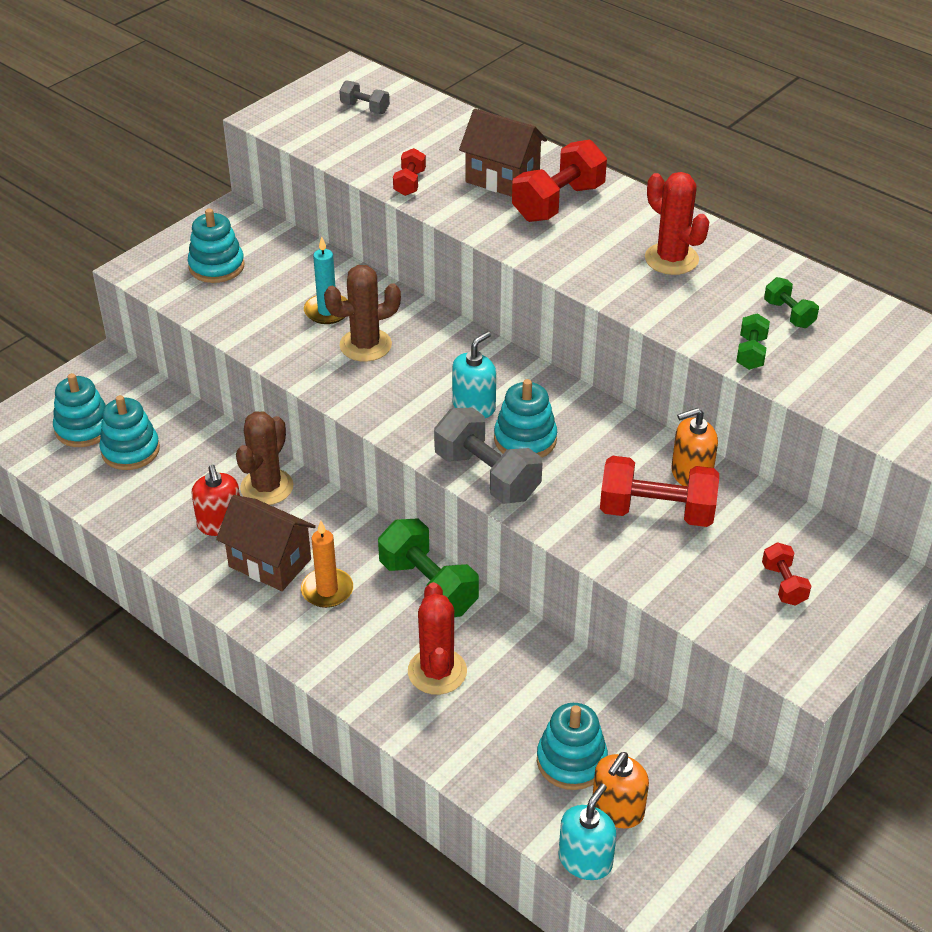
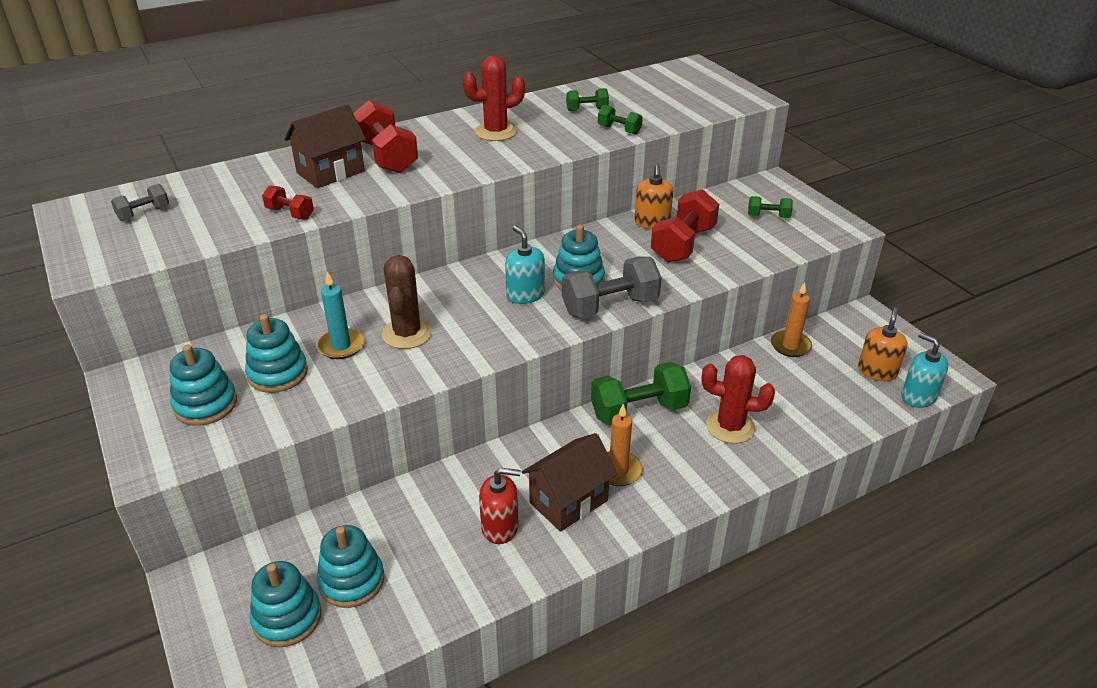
camera: 70 degrees left, 5 degrees down
brown cactus [236,411,293,505] -> none
turquoise stacking toy [537,703,608,790] -> turquoise stacking toy moved to [245,314,308,393]
orange soap dispenser [593,752,649,828] -> orange soap dispenser turned 120 degrees counterclockwise [858,307,907,381]
red dumbbell [762,542,811,606] -> green dumbbell [748,196,793,218]
none -> orange candle [771,282,812,357]

